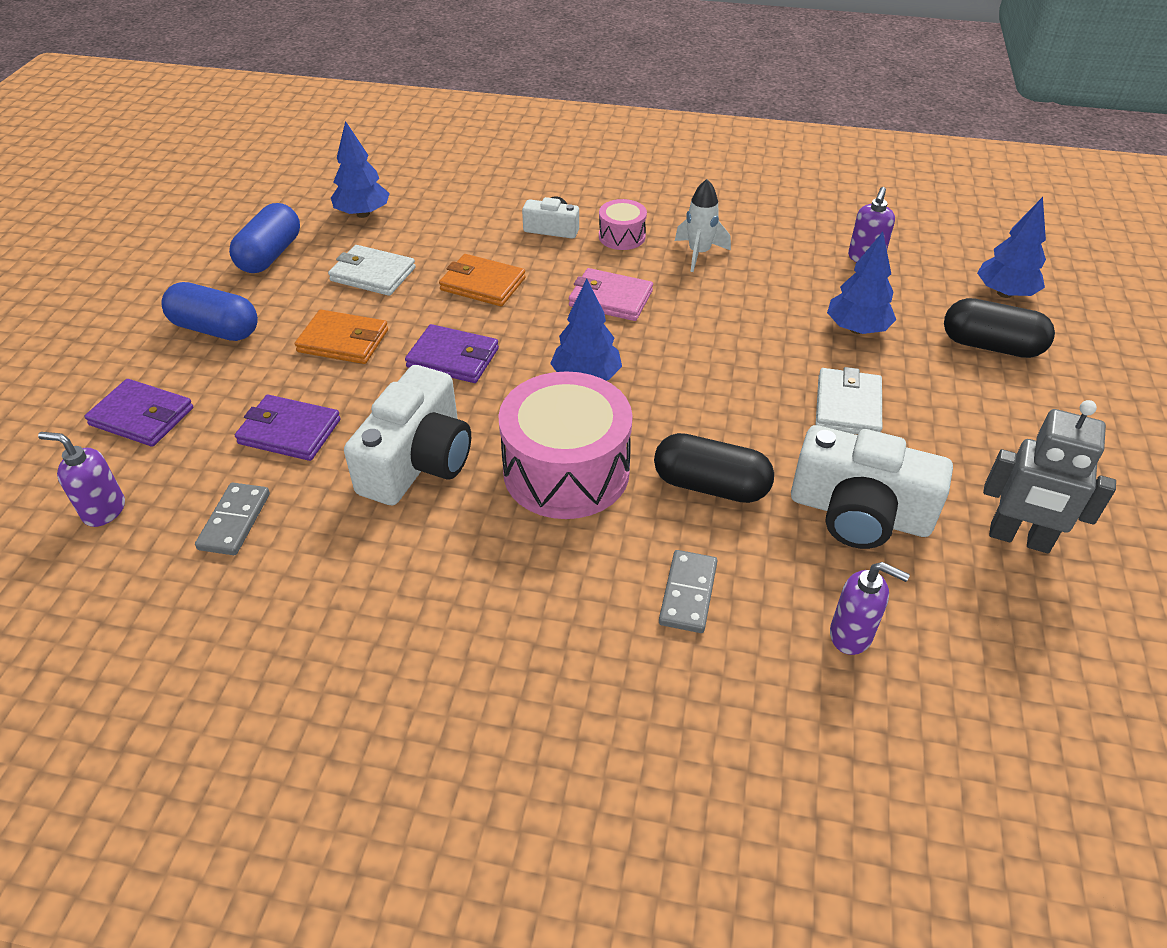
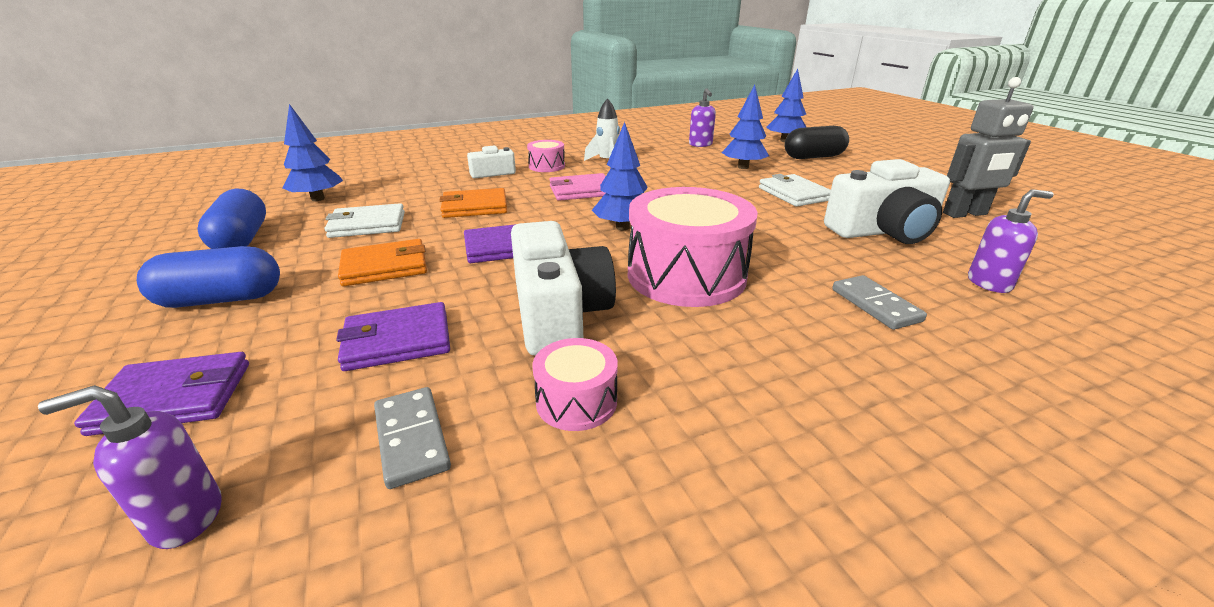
camera: 35 degrees left, 15 degrees down
black capsule [654,433,774,503] -> none
none -> pink drum [532,338,618,431]

